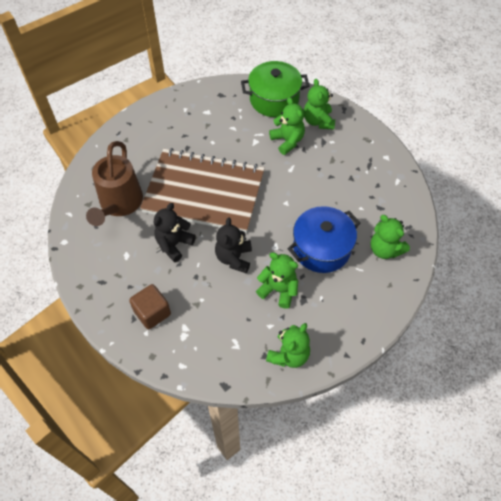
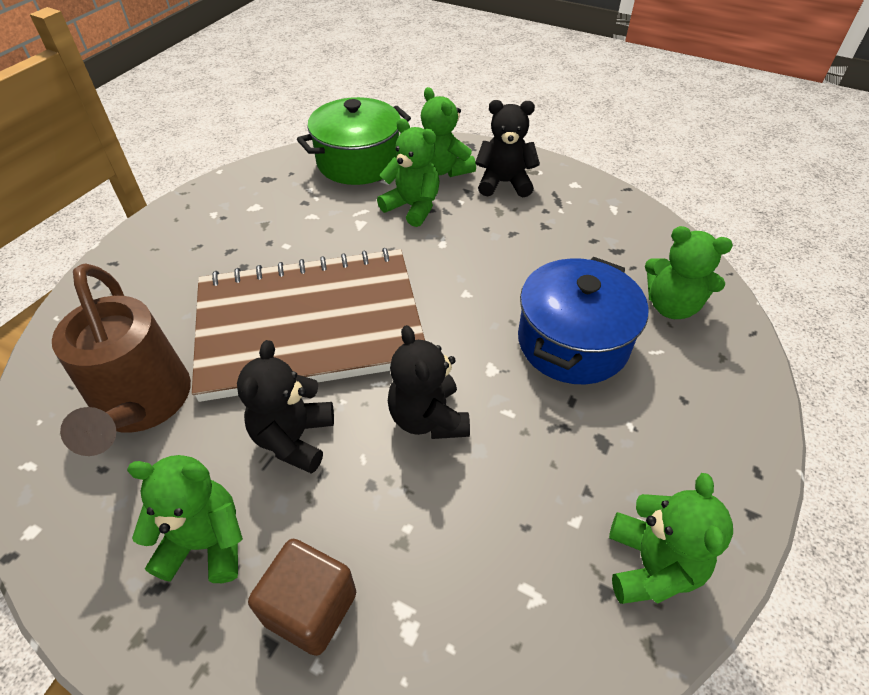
camera: 25 degrees left, 10 degrees down
green teddy bear [256,252,298,309] -> green teddy bear moved to [127,455,243,583]
none -> black teddy bear [475,100,540,197]

